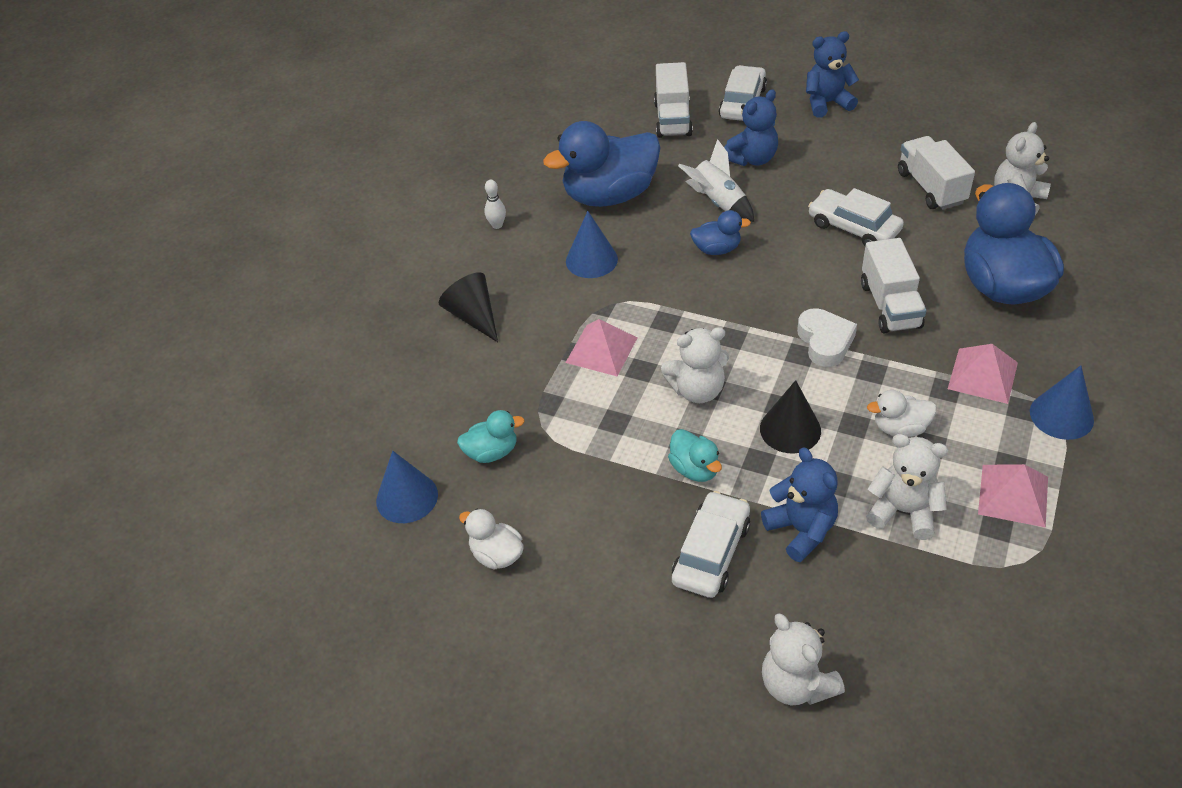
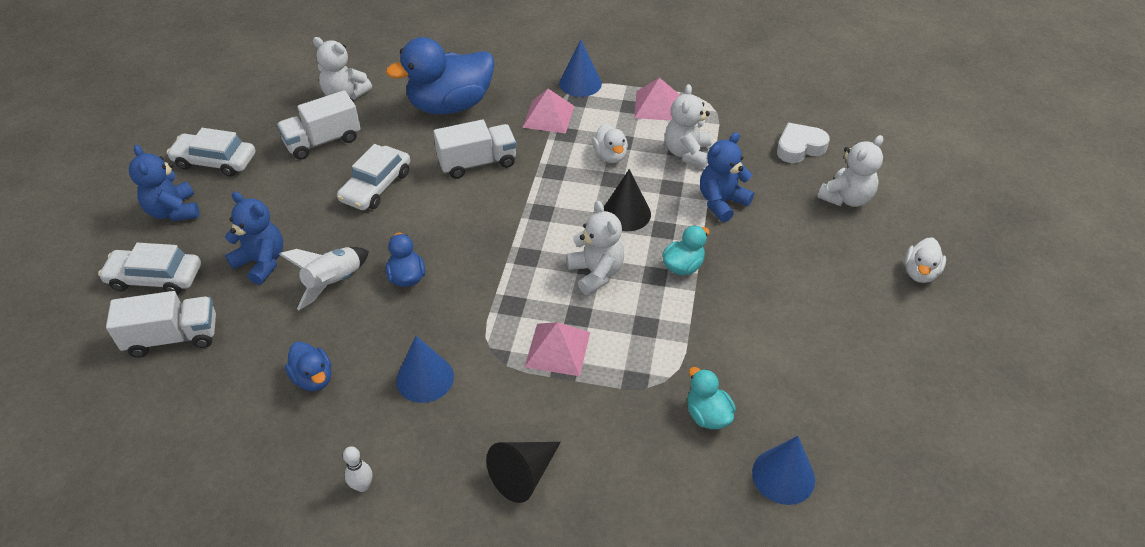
camera: 105 degrees left, 0 degrees up
white duck [459,509,524,569] -> white duck moved to [905,237,946,283]
blue duck [543,121,661,207] -> blue duck [285,341,331,391], size x0.47
white car [672,491,750,598] -> white car moved to [167,128,255,177]
white heart [797,308,857,367] -> white heart moved to [777,123,830,163]

